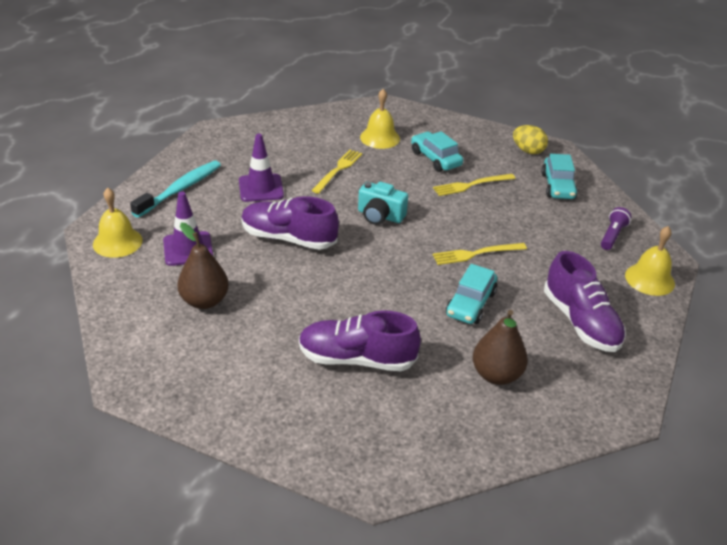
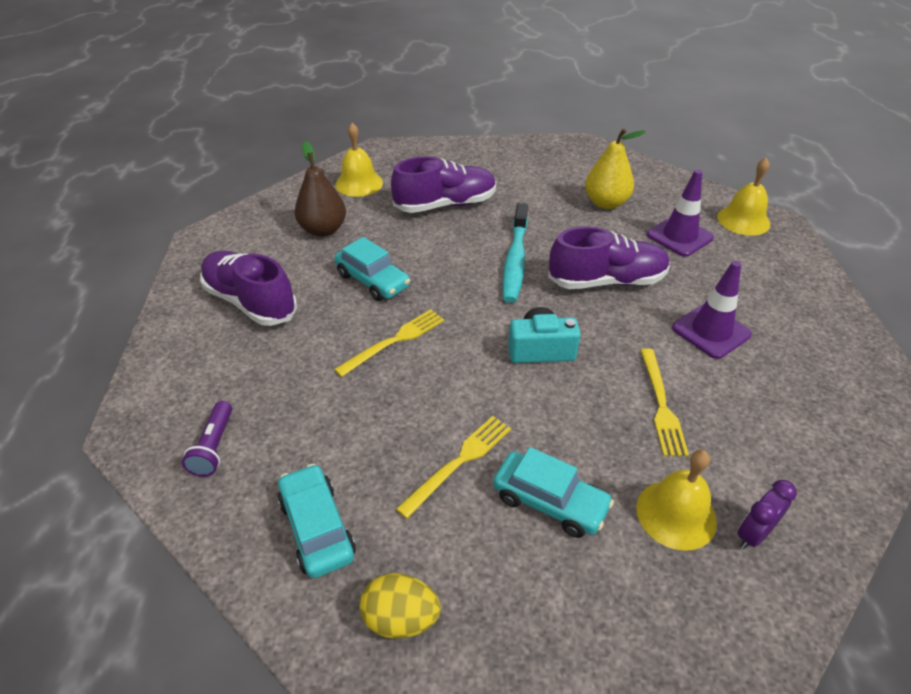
camera: 155 degrees right, 5 degrees up
turquoise toothbrush [130,161,221,218] -> turquoise toothbrush moved to [502,203,528,303]
brown pear [177,223,229,309] -> yellow pear [585,129,646,209]
turquoise car [446,264,497,324] -> turquoise car turned 135 degrees clockwise [335,237,410,301]
yellow bell [625,226,675,296] -> yellow bell moved to [335,123,383,197]
none -> purple clock [737,480,797,549]

